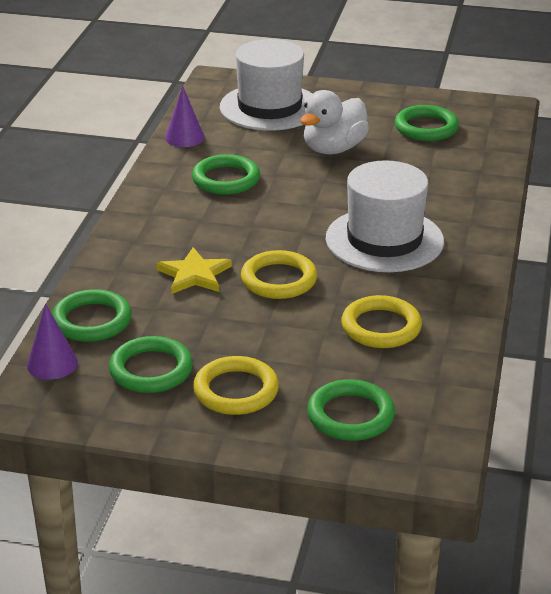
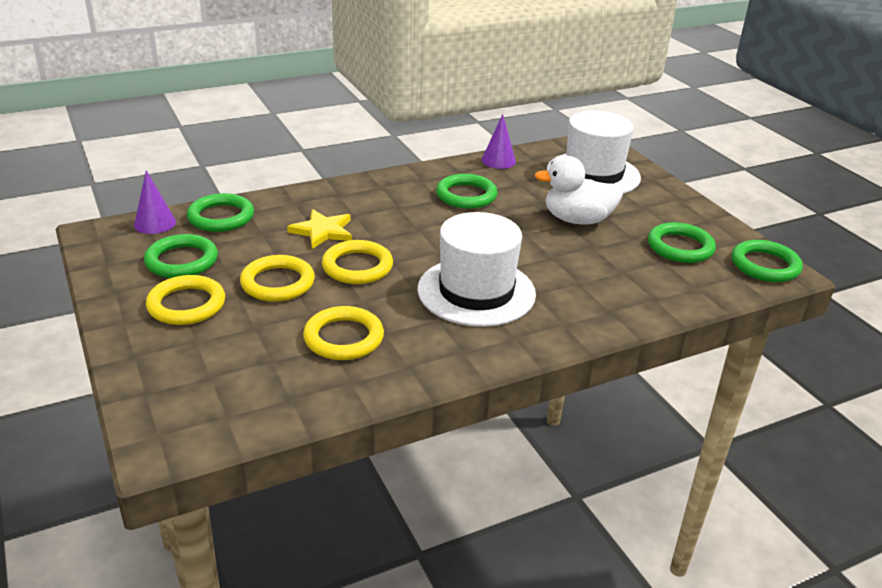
camera: 50 degrees right, 0 degrees up
green ring [307,379,395,441] -> green ring moved to [732,240,803,282]
none -> yellow ring [240,255,315,302]

